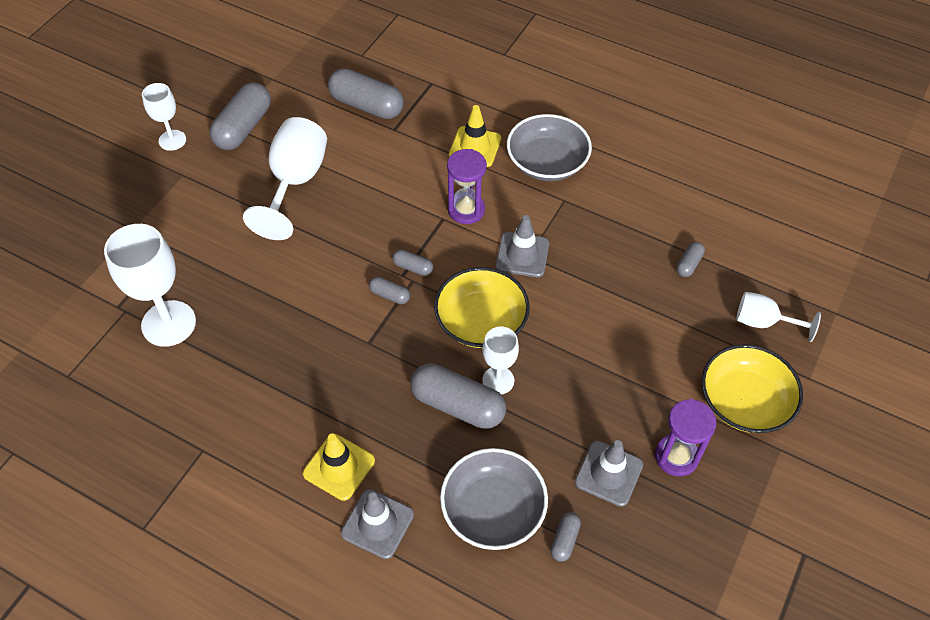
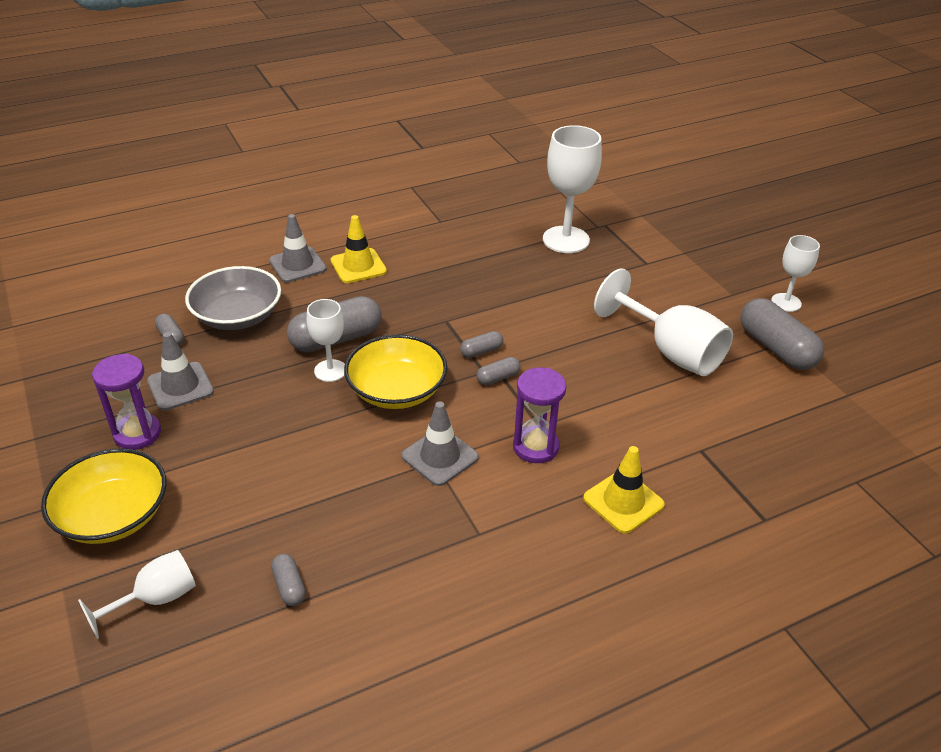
camera: 125 degrees right, 15 degrees down
grey capsule [328,68,404,119] -> none
grey bowl [507,114,592,181] -> none

